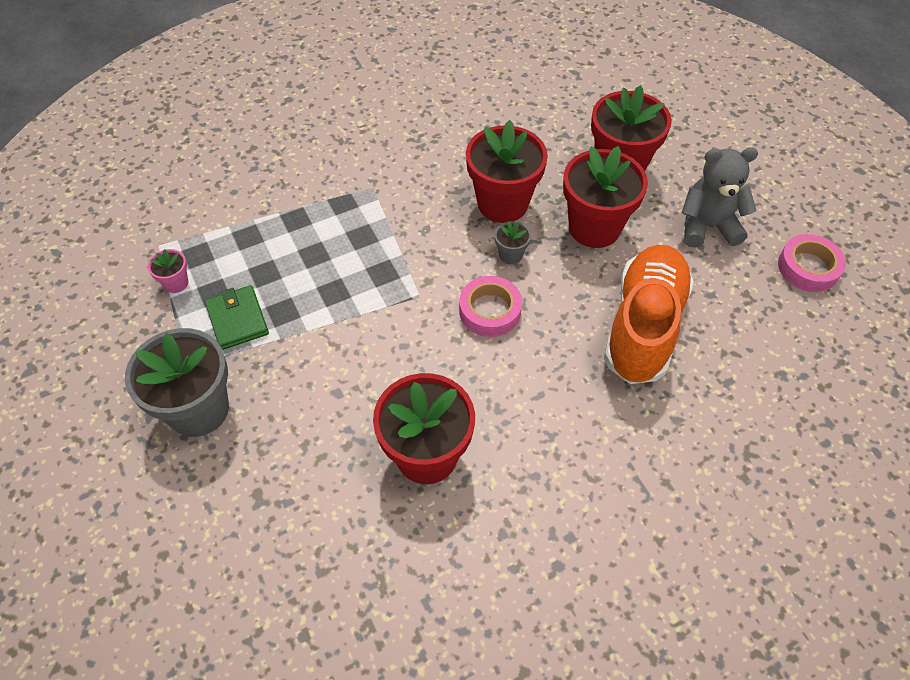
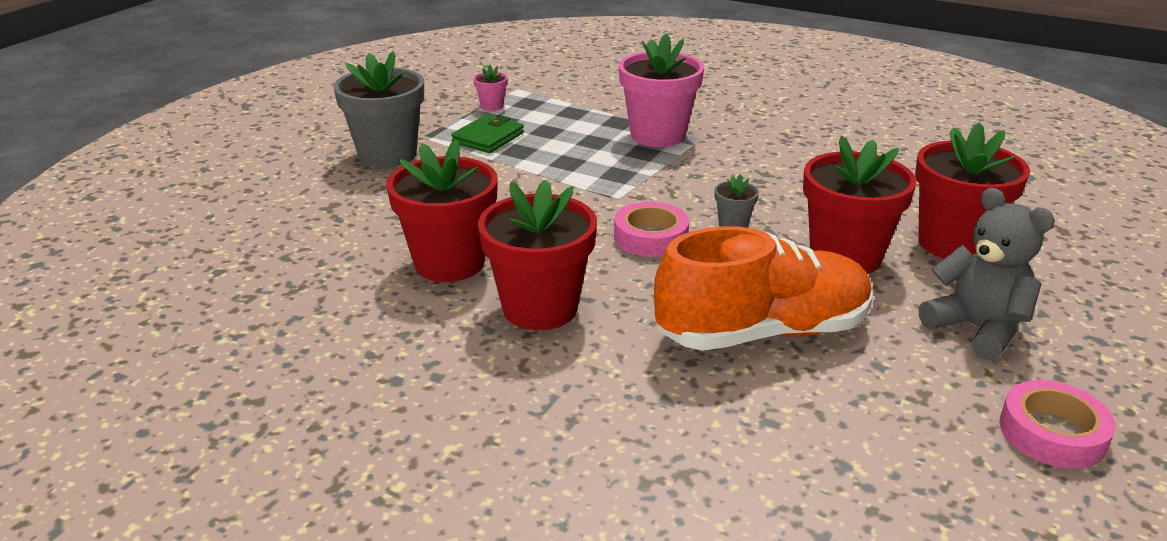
camera: 55 degrees right, 25 degrees down
red flower pot [466,120,548,223] -> red flower pot moved to [478,180,597,330]
none -> pink flower pot [619,33,704,147]

